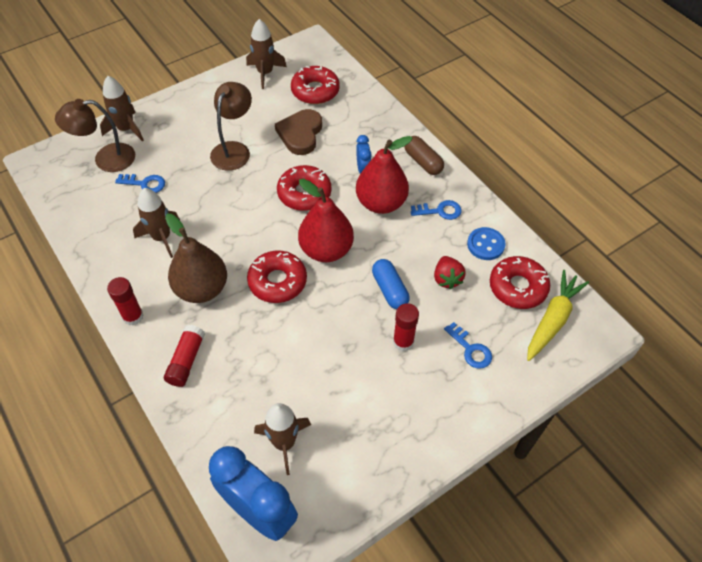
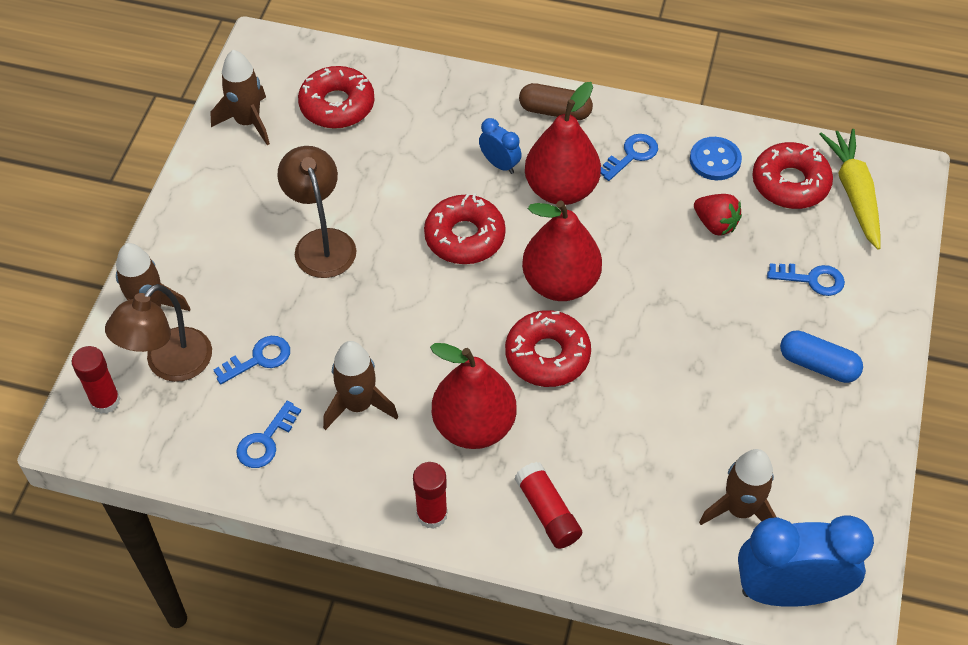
camera: 40 degrees left, 0 degrees up
brown pear [165,214,227,303] -> red pear [430,343,516,449]
brown heart [275,109,322,155] -> none
blue capsule [372,259,410,309] -> blue capsule moved to [780,331,863,383]
red glue stick [393,303,419,351] -> red glue stick moved to [72,346,121,414]
none -> blue key [236,401,301,468]

